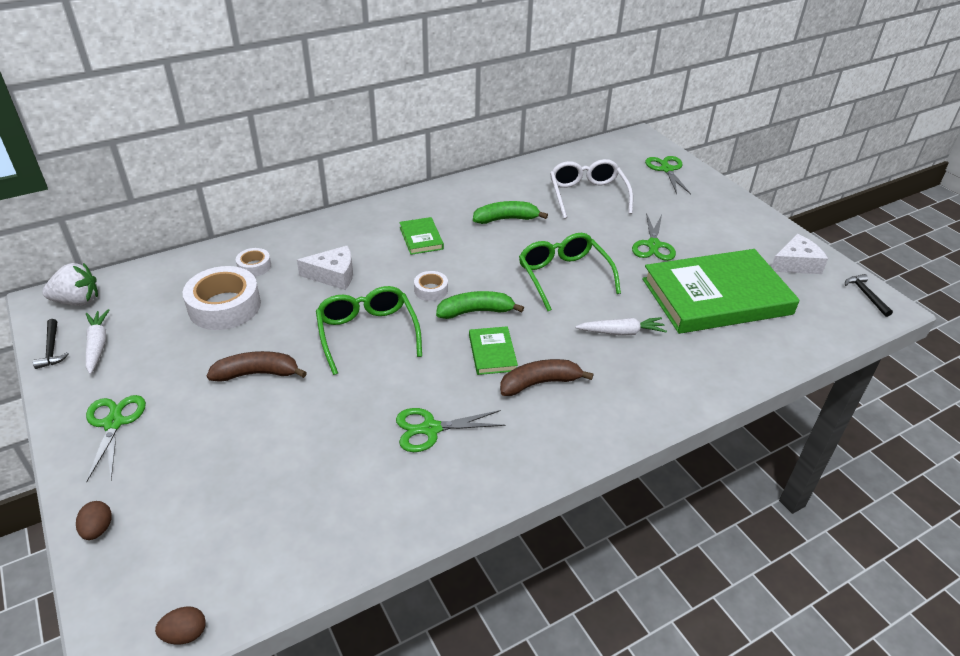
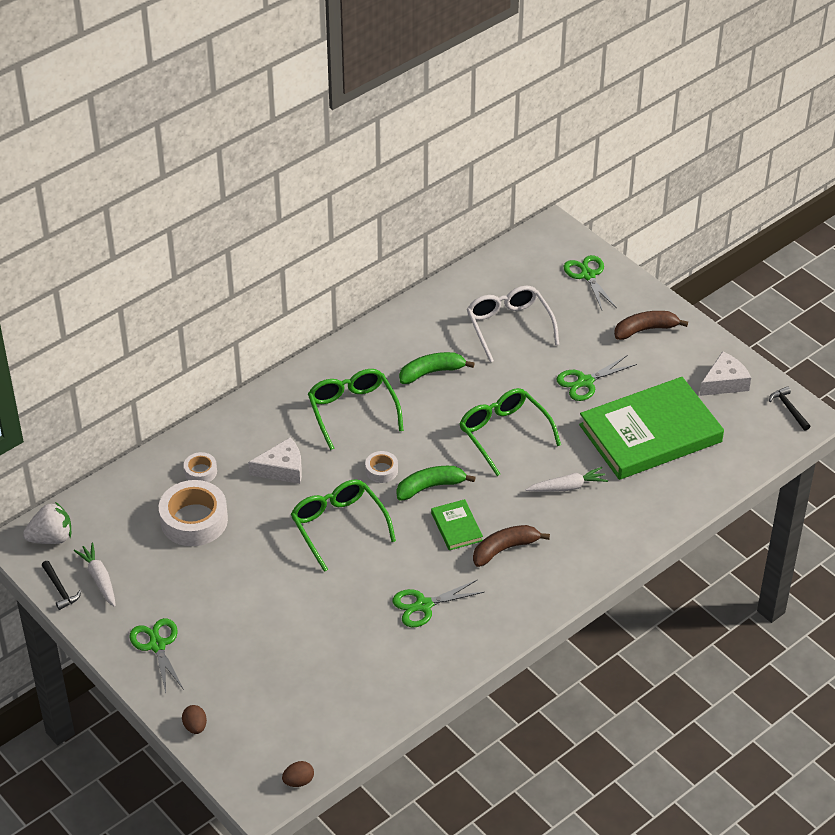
camera: 10 degrees left, 5 degrees up
brown banana [207,351,307,382] -> brown banana moved to [614,311,688,340]
green book [399,217,444,255] -> green glasses [308,369,404,450]
green scissors [632,213,676,261] -> green scissors turned 60 degrees clockwise [556,355,637,401]

